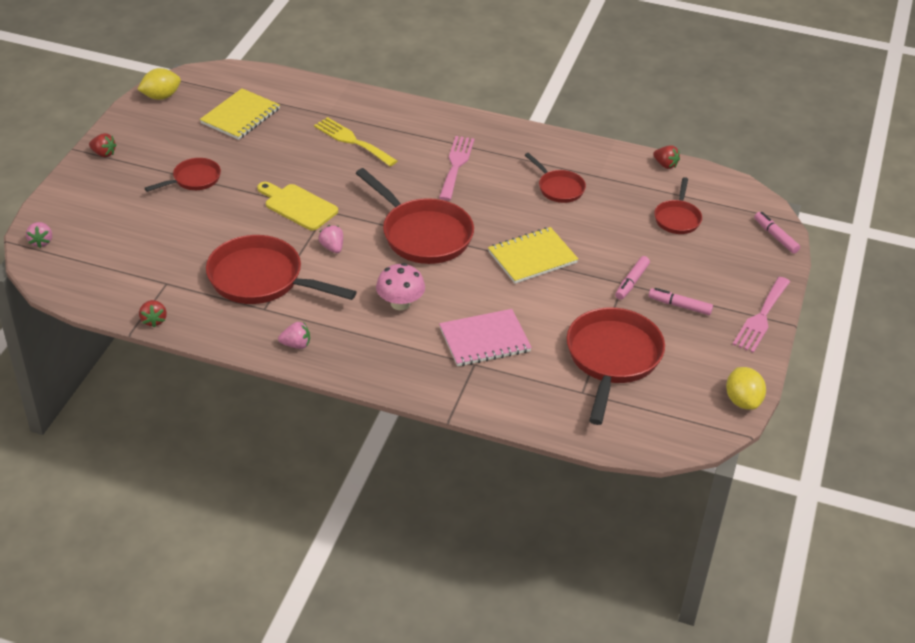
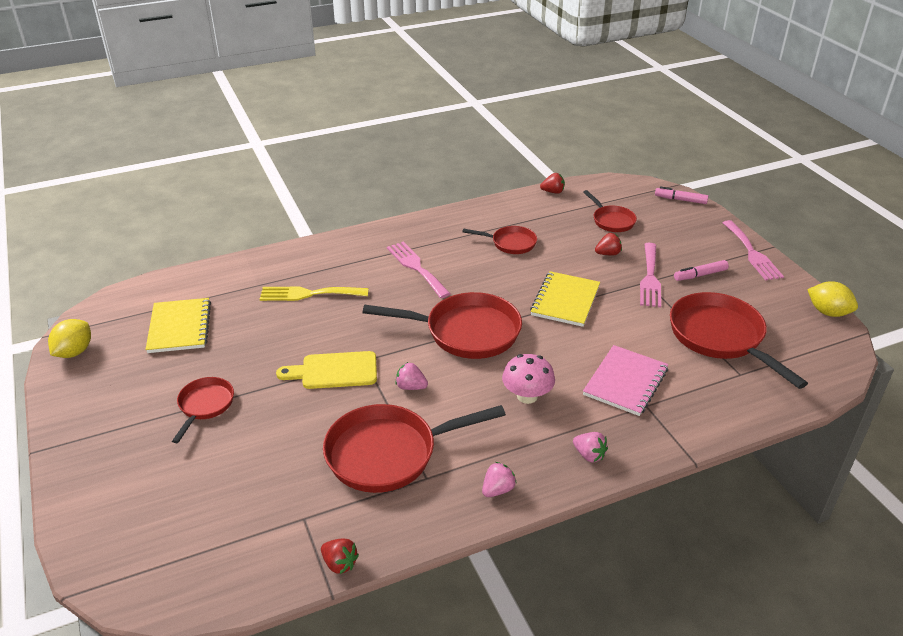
camera: 40 degrees left, 5 degrees down
pink strawberry [26,222,52,248] -> pink strawberry moved to [573,432,608,462]
red strawberry [89,133,116,157] -> red strawberry moved to [595,233,622,255]
pink marker [615,256,650,300] -> pink fork [640,243,661,307]

